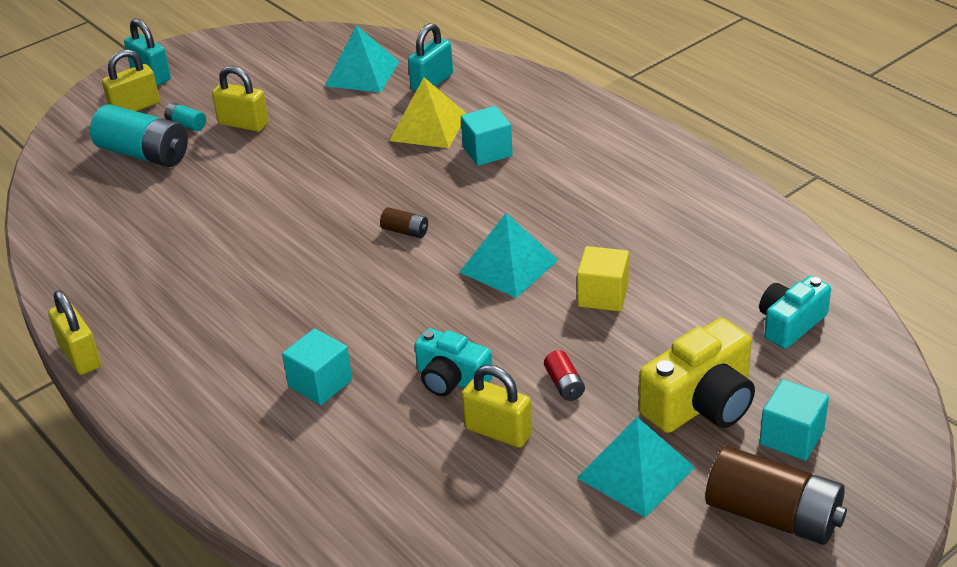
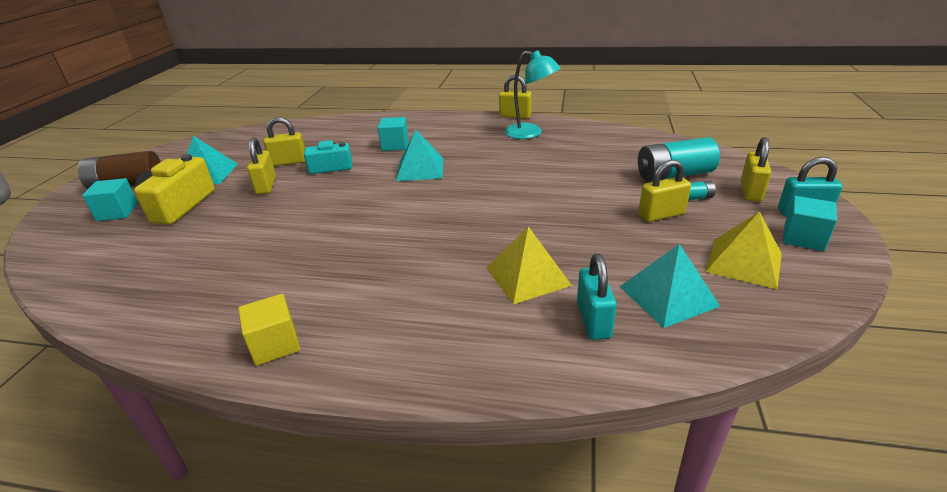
camera: 140 degrees right, 5 degrees down
brown battery [380,207,428,238] -> none
turquoise pyramid [459,213,558,298] -> turquoise pyramid moved to [396,129,443,181]
turquoise cube [461,106,513,166] -> turquoise cube moved to [783,196,837,251]
red battery [544,350,585,401] -> yellow padlock [247,137,276,195]
yellow cube [577,246,629,311] -> yellow cube moved to [238,294,300,366]
turquoise camera [759,276,831,349] -> none
none -> turquoise lamp [505,50,561,139]
none -> yellow pyramid [705,211,782,289]

